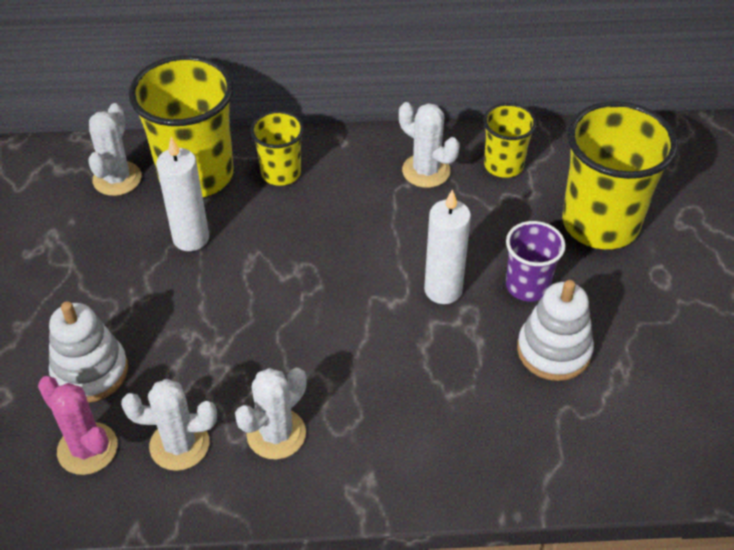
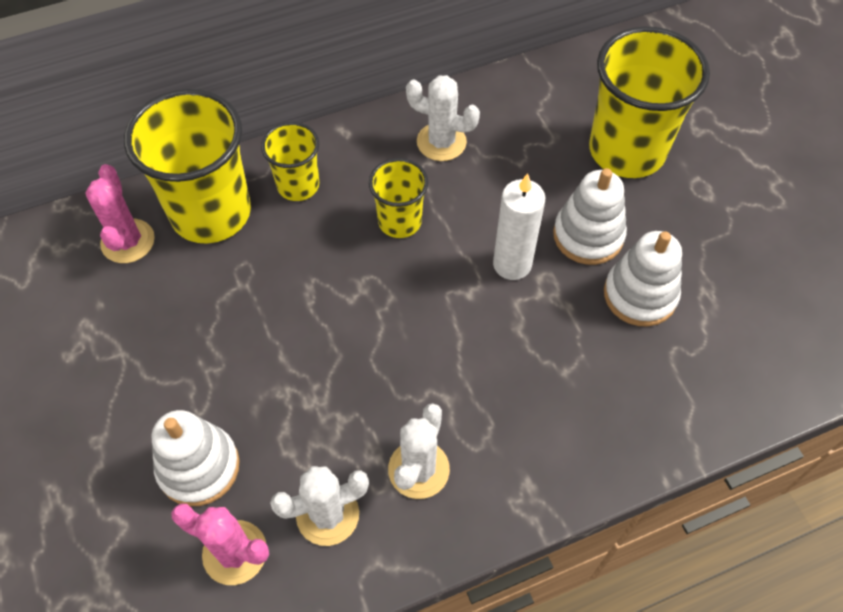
camera: 20 degrees left, 10 degrees up
white cactus [88,103,142,196] -> pink cactus [86,164,155,263]
white candle [156,137,209,251] -> none
yellow cup [483,103,537,178] -> yellow cup moved to [369,158,428,238]
purple cup [506,221,566,301] -> white stacking toy [553,168,627,265]

